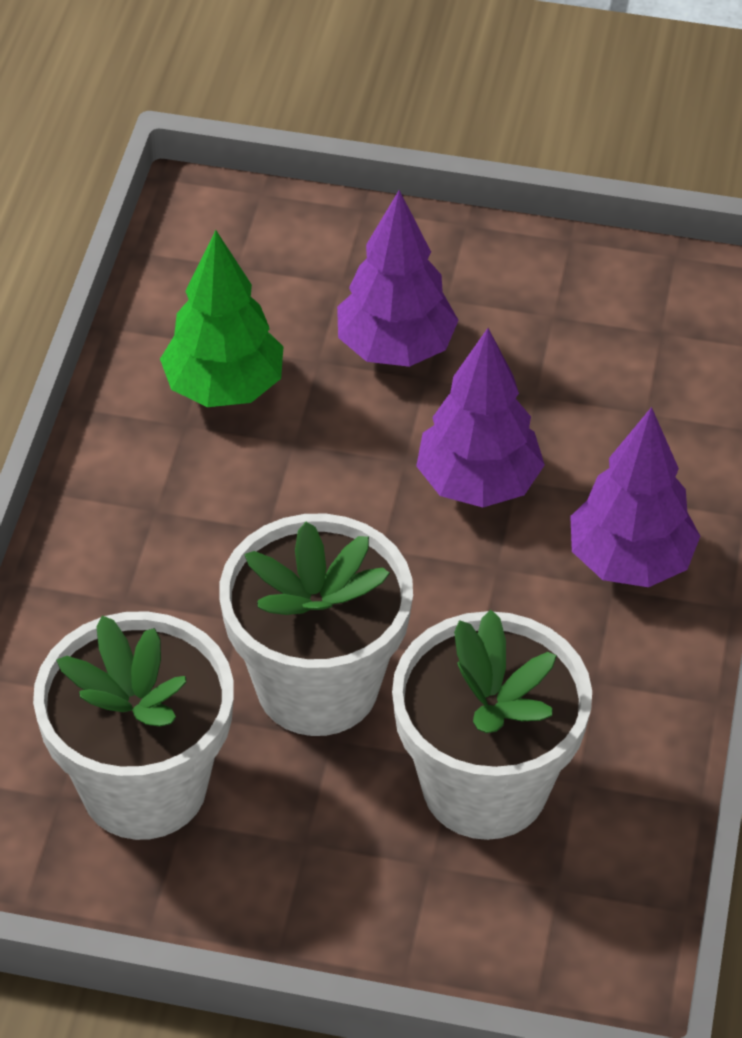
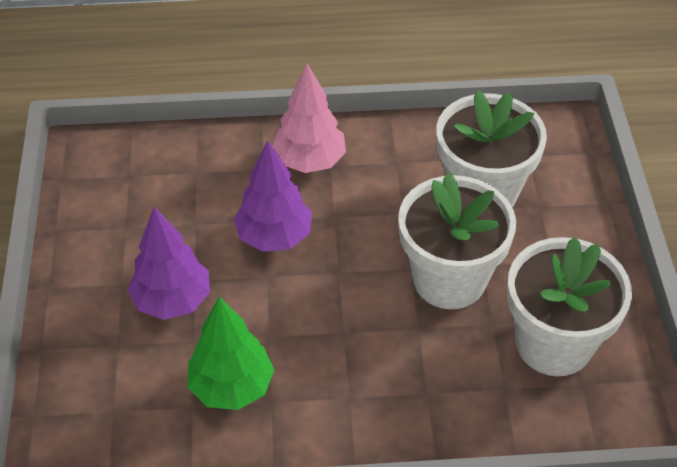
camera: 105 degrees left, 0 degrees up
purple tree [570,407,700,587] -> pink tree [272,63,346,173]

